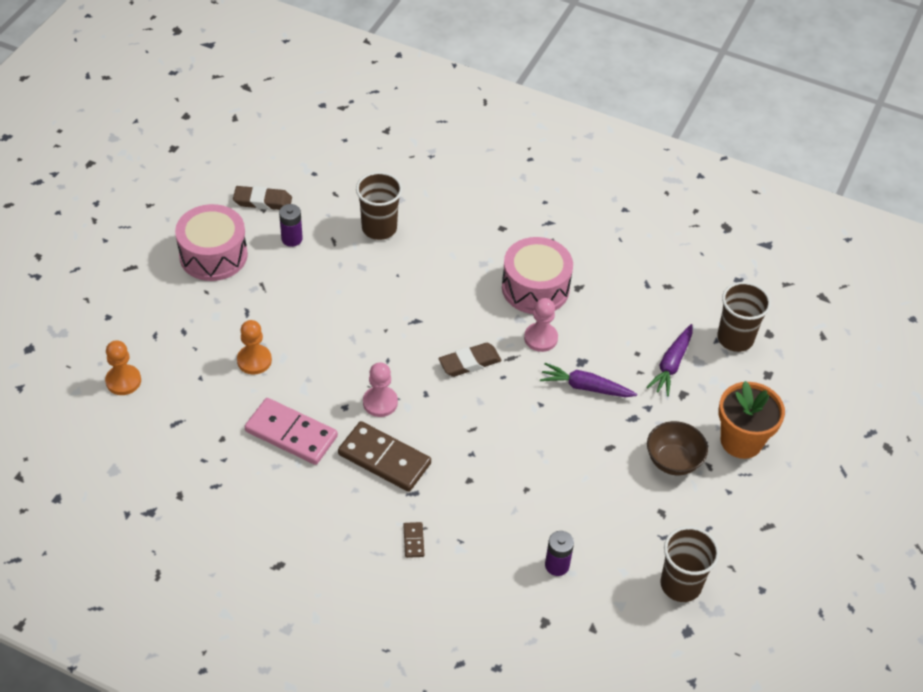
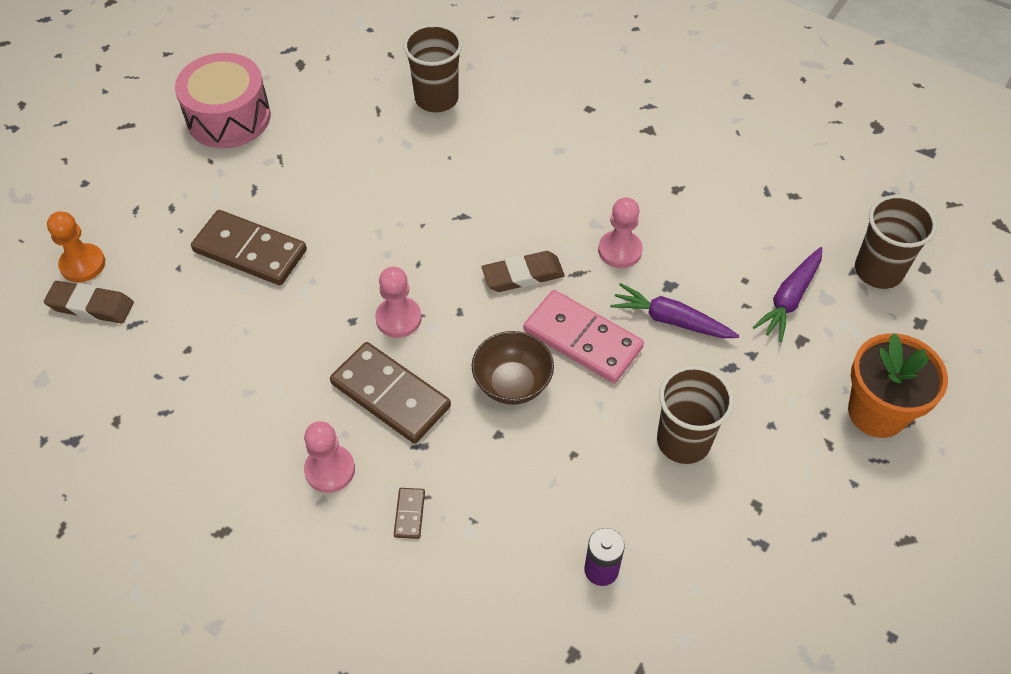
camera: 10 degrees right, 5 degrees up
brown eraser [233,186,292,210] -> brown eraser moved to [44,281,134,323]
orange pawn [237,320,272,374] -> brown domino [191,210,307,285]
pink domino [244,398,338,465] -> pink domino moved to [524,290,644,383]
purple battery [279,204,303,247] -> none
pink drum [502,237,573,314] -> none
brown bowl [647,421,708,475] -> brown bowl moved to [472,331,554,405]
brown cup [660,526,720,602] -> brown cup moved to [657,366,734,464]
none -> pink pawn [304,421,355,493]

